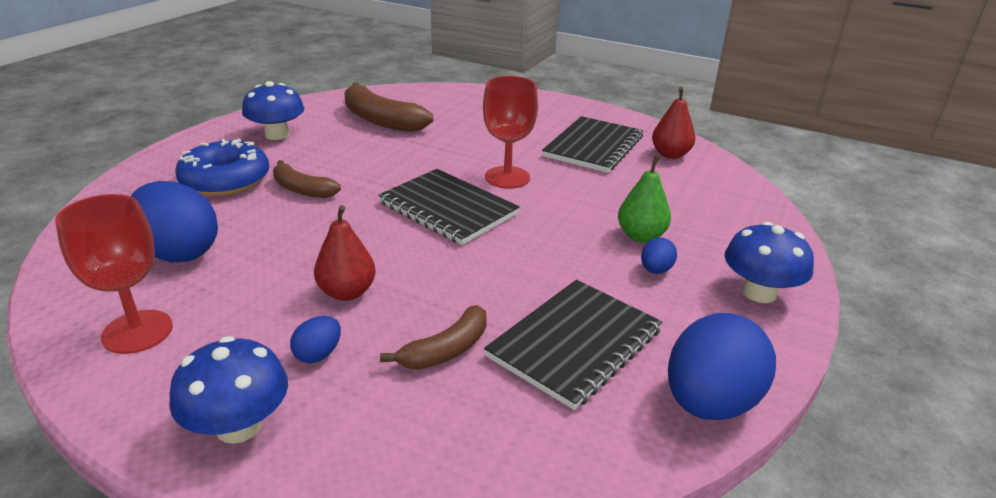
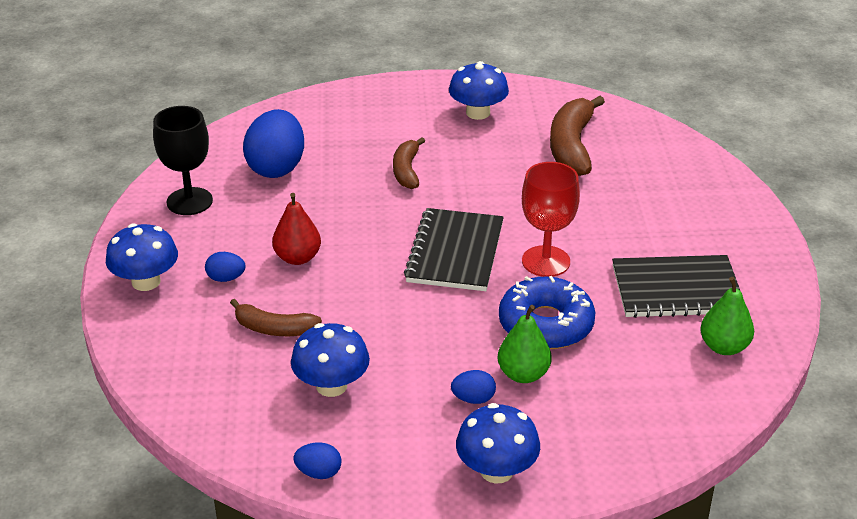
camera: 60 degrees right, 5 degrees up
red goblet [55,194,173,354] -> black goblet [153,106,213,215]
blue donut [175,139,269,196] -> blue donut moved to [499,276,596,349]
black notebook [484,280,662,410] -> blue mushroom [291,323,370,397]
red pear [652,87,696,159] -> green pear [700,277,754,355]
blue egg [668,313,776,420] -> blue egg [294,442,341,479], size x0.46

